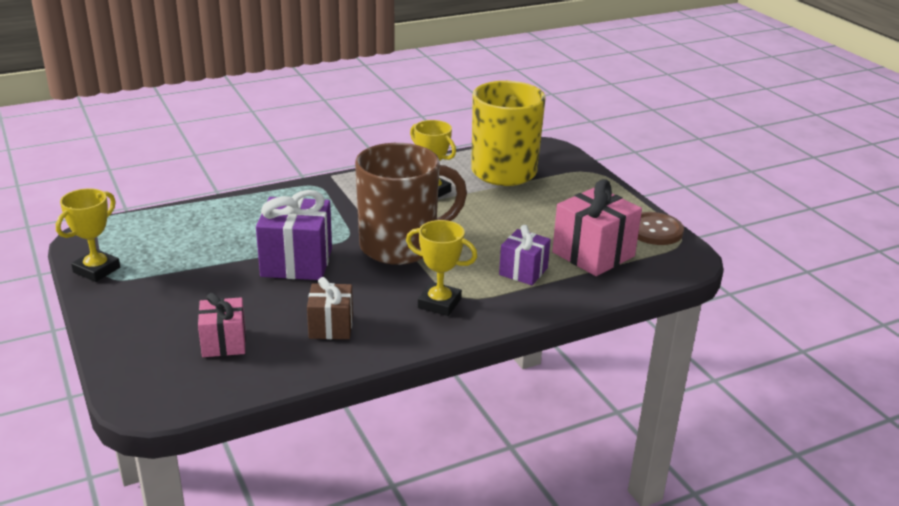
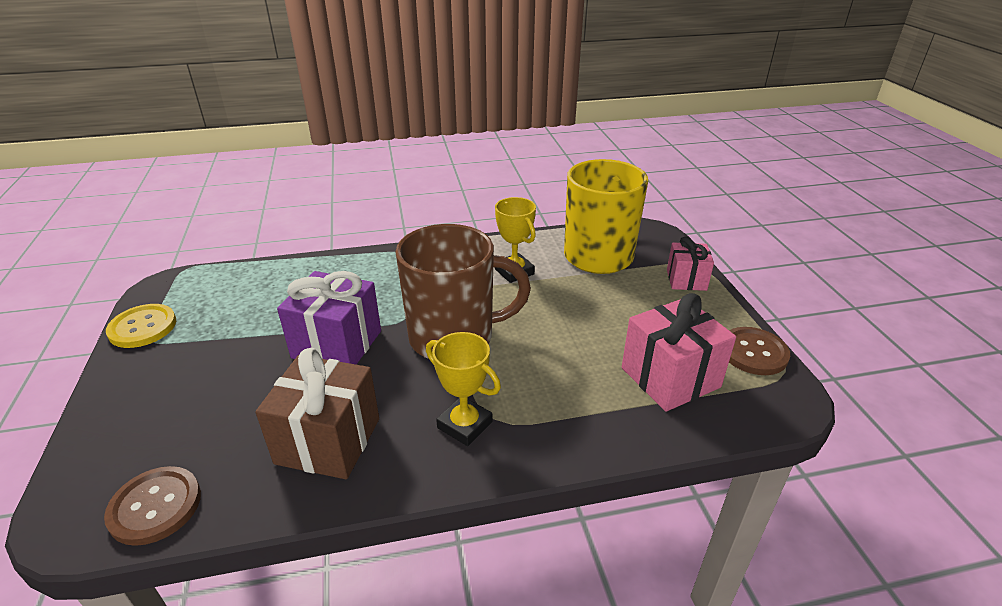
camera: 15 degrees right, 5 degrees up
yellow trophy [56,188,120,282] -> yellow button [106,304,176,348]
pink gift [198,293,246,357] -> pink gift moved to [667,237,714,291]
brown gift [307,277,353,339] -> brown gift [255,348,379,479], size x1.64
purple gift [499,225,551,285] -> none
none -> brown button [104,466,201,546]

